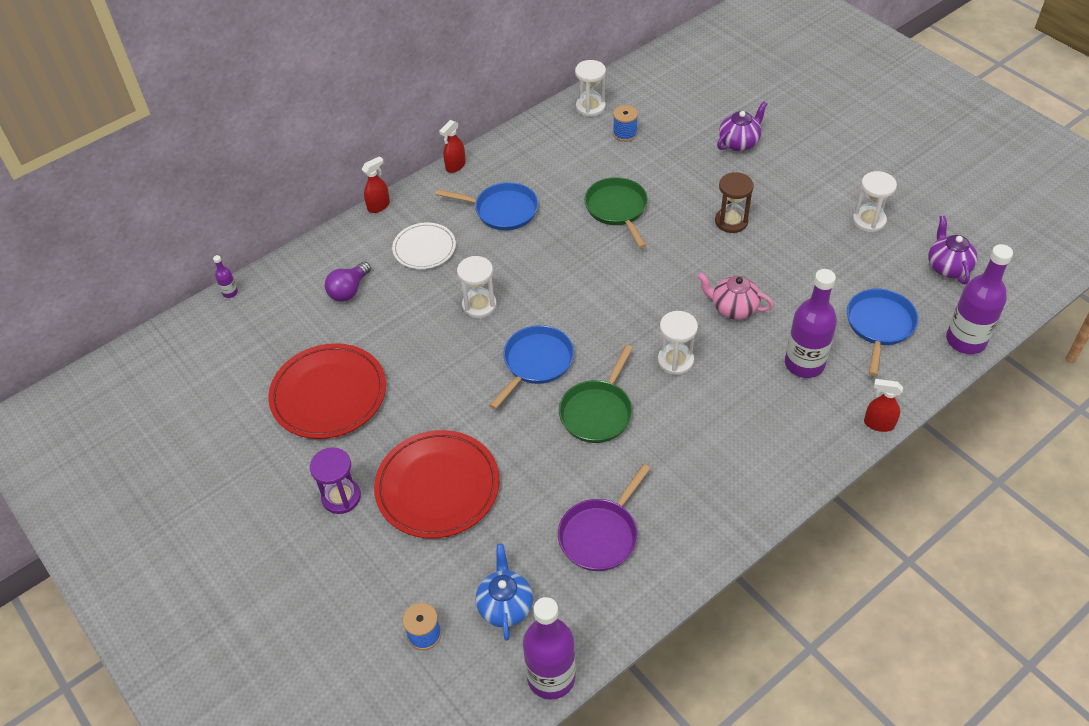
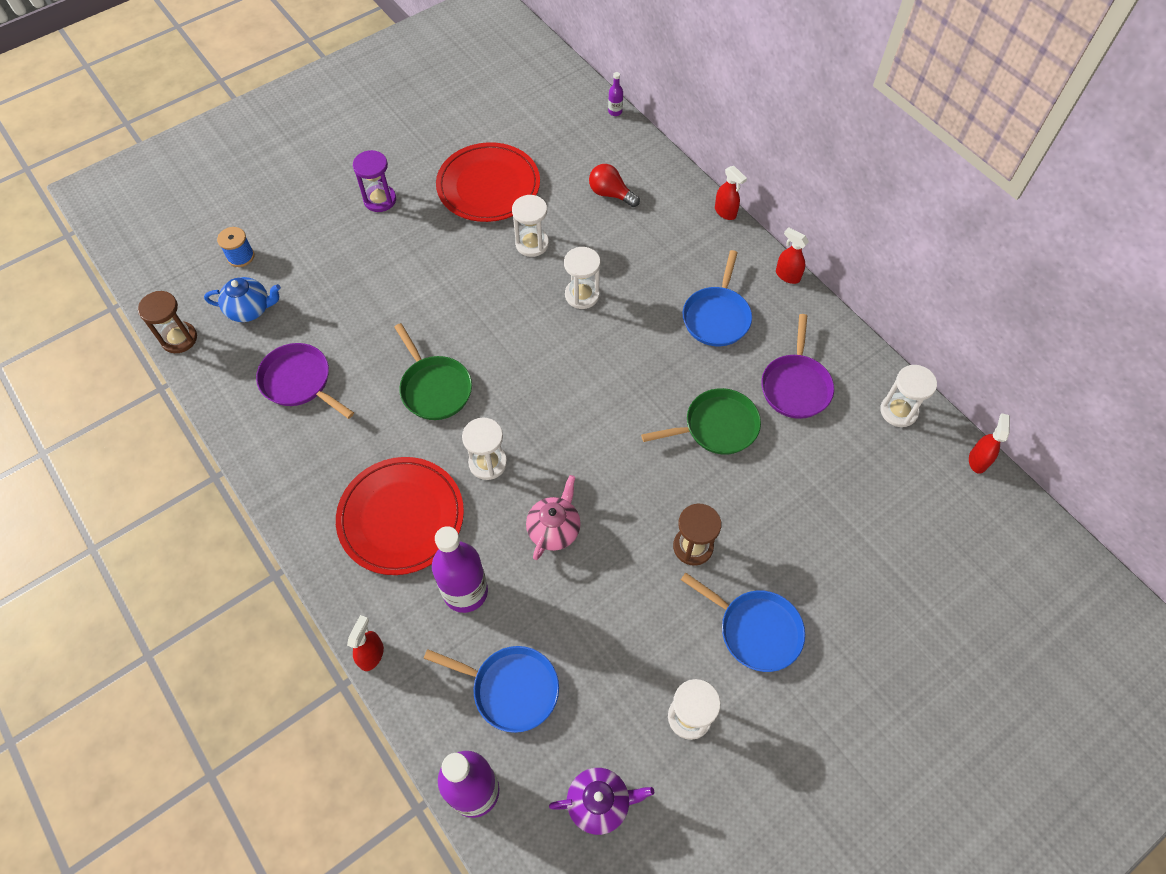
camera: 90 degrees right, 10 degrees up
purple light bulb [325,261,371,302] -> red light bulb [589,164,640,207]
red plate [374,430,500,539] -> red plate moved to [336,457,464,575]
white plate [392,222,456,269] -> none
blue pan [489,325,574,409] -> blue pan moved to [681,573,805,672]
purple bottle [523,597,576,700] -> brown hourglass [138,291,197,353]
green pan [559,345,633,443] -> green pan turned 150 degrees counterclockwise [394,323,472,420]
blue spool [613,105,638,142] -> none
purple teapot [717,101,768,151] -> none
none -> white hourglass [512,195,549,257]
none -> purple pan [761,314,834,419]
none -> red spray bottle [969,413,1010,474]

